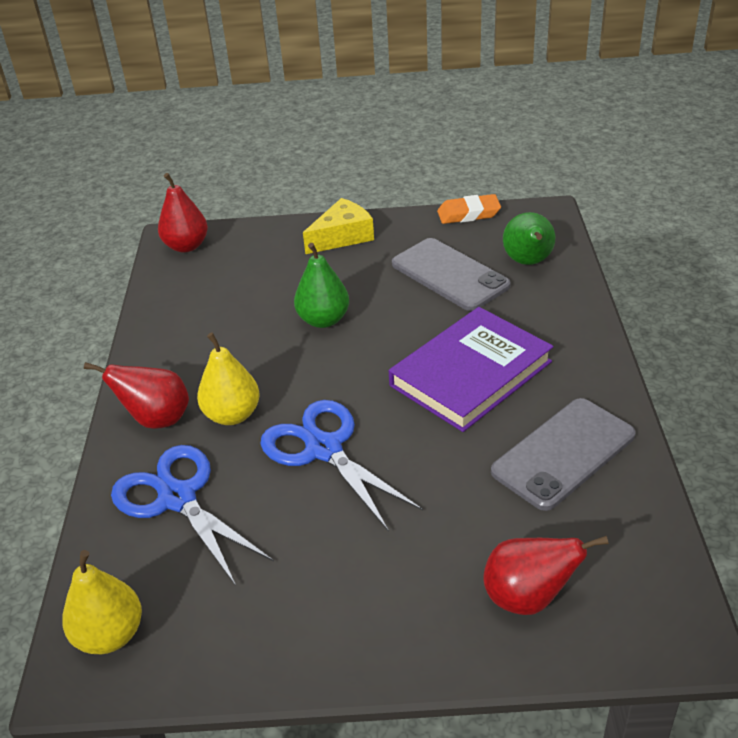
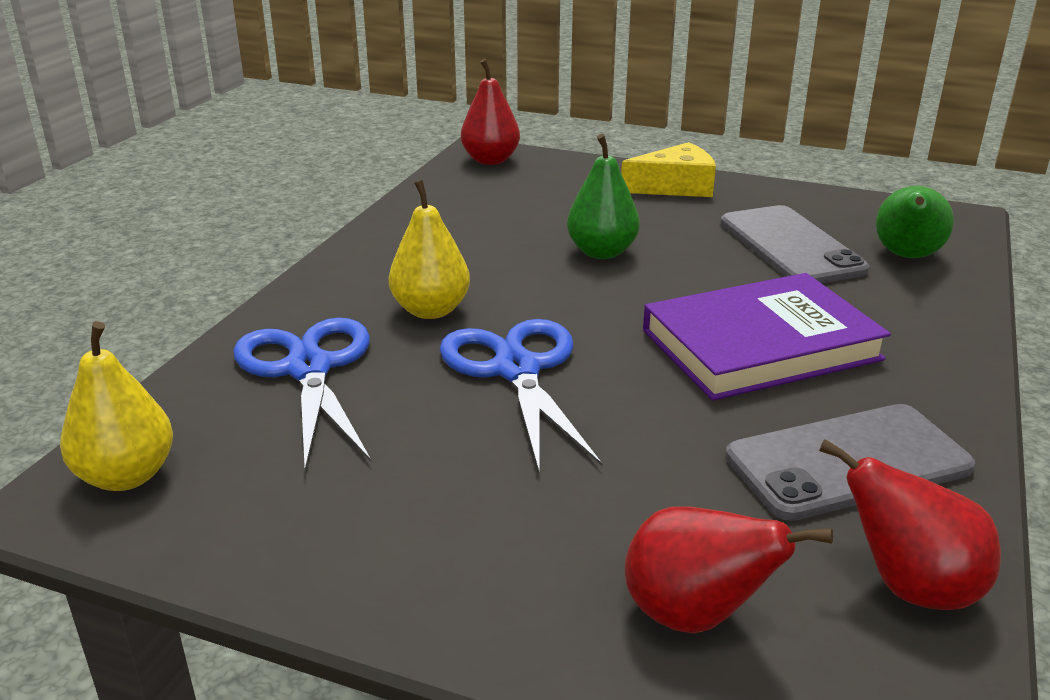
camera: 20 degrees right, 10 degrees down
red pear [84,362,189,429] -> red pear moved to [819,439,1001,610]
orange eraser [437,194,501,224] -> none

